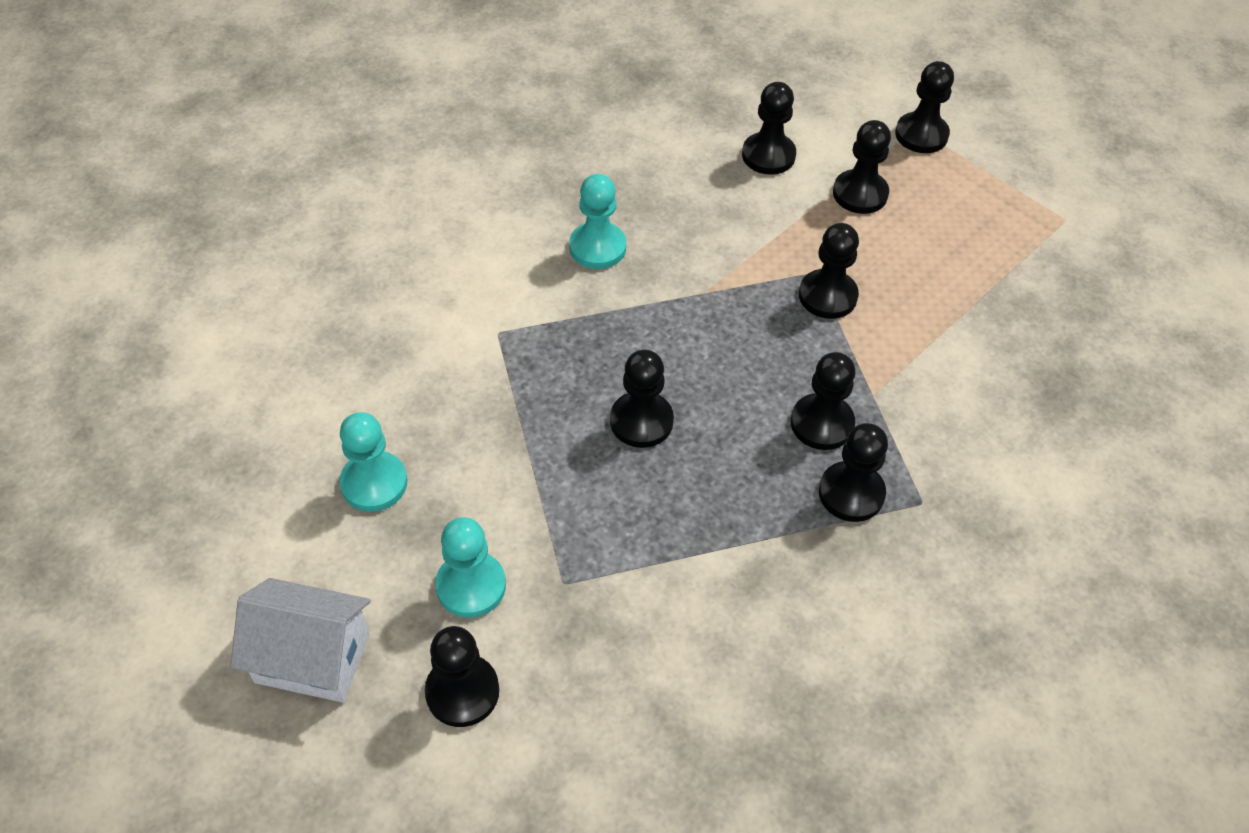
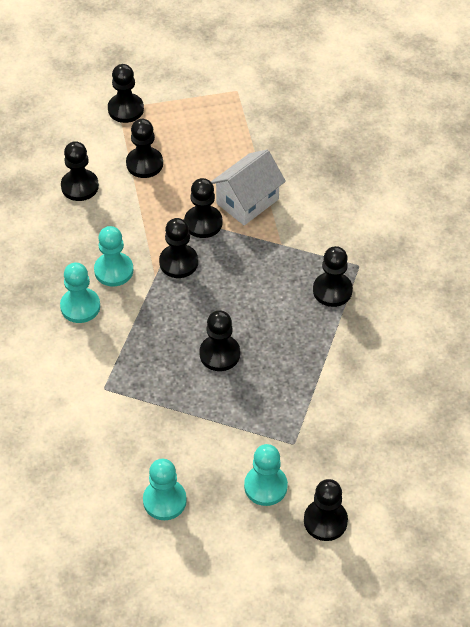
camera: 55 degrees left, 0 degrees up
white house [230,578,371,703] -> white house moved to [211,149,286,225]
black pawn [791,352,855,450] -> black pawn moved to [159,218,198,278]
none -> turquoise pawn [94,226,133,286]

